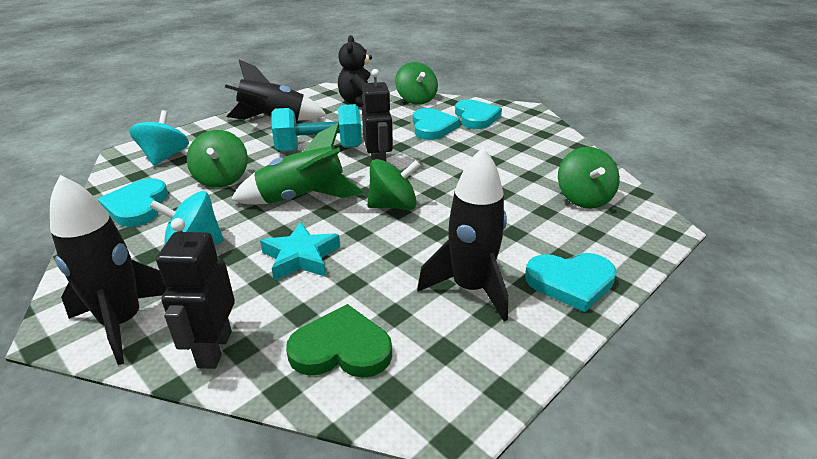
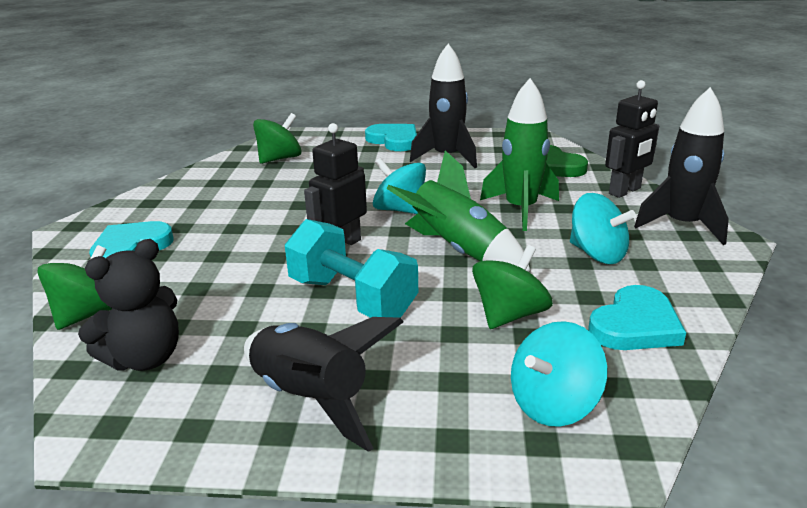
camera: 130 degrees left, 5 degrees down
turquoise star [260,222,340,281] -> green rocket [480,78,559,231]
green spinning top [367,159,421,210] -> turquoise spinning top [373,158,426,214]
turquoise heart [413,108,460,140] -> none

